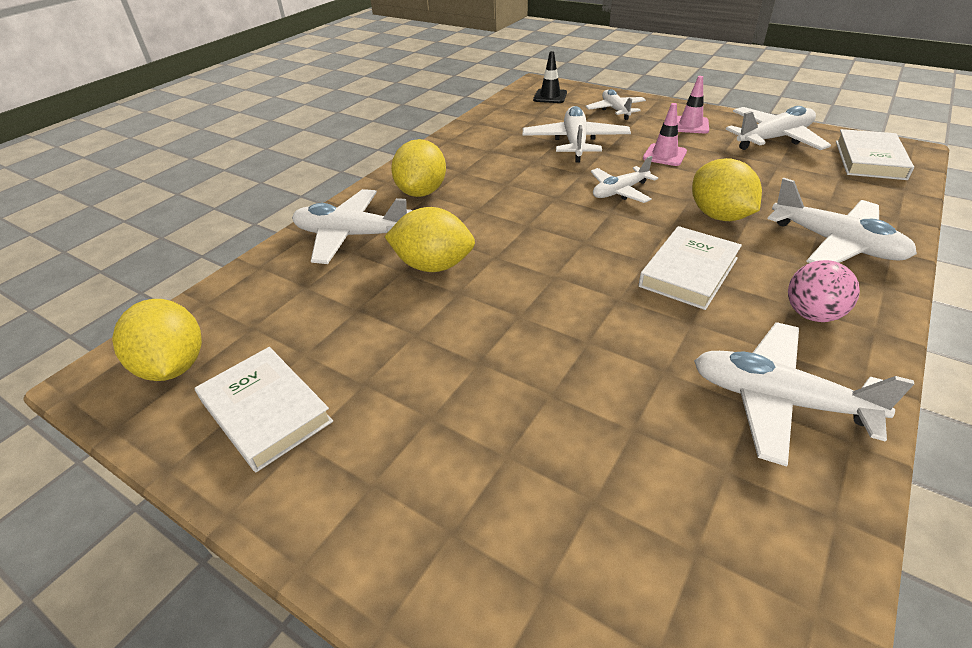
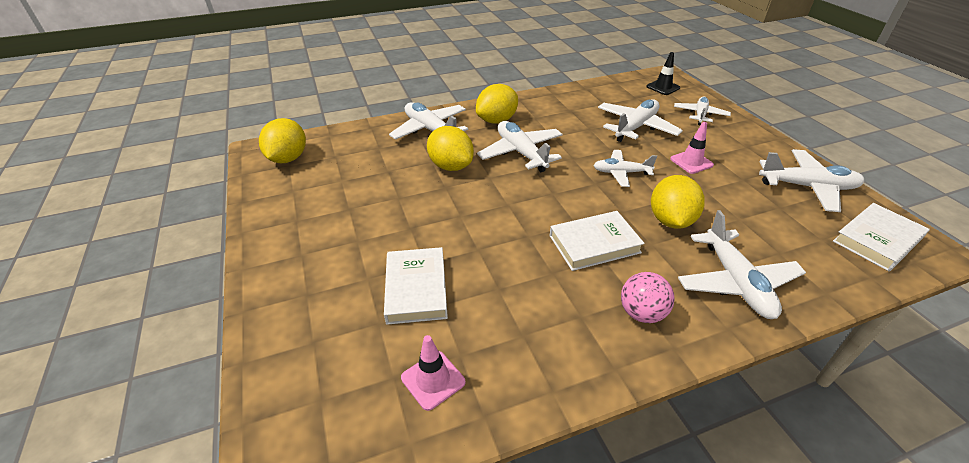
camera: 35 degrees right, 0 degrees up
white book [195,347,333,472] -> white book moved to [384,247,448,325]
pink traffic cone [677,76,709,133] -> pink traffic cone moved to [401,335,466,411]
white plane [694,322,914,467] -> white plane moved to [477,121,563,172]

